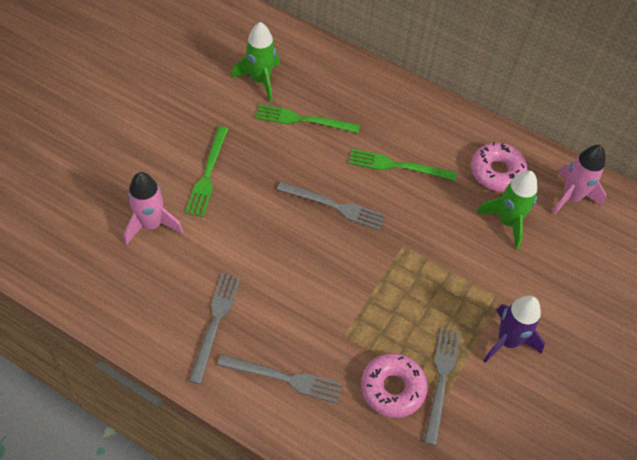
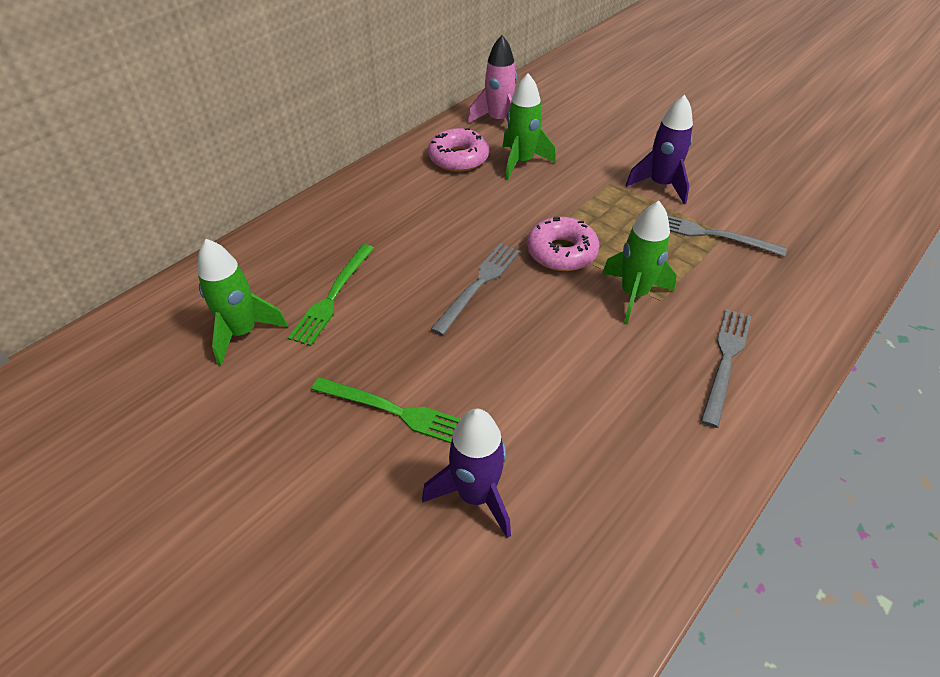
camera: 75 degrees left, 10 degrees down
pink rocket [124,172,183,245] -> purple rocket [422,409,511,538]
grey fork [189,273,241,384] -> none
green fork [349,149,457,181] -> none
pink donut [361,353,428,418] -> pink donut moved to [527,217,600,271]
none -> green rocket [602,201,677,324]

